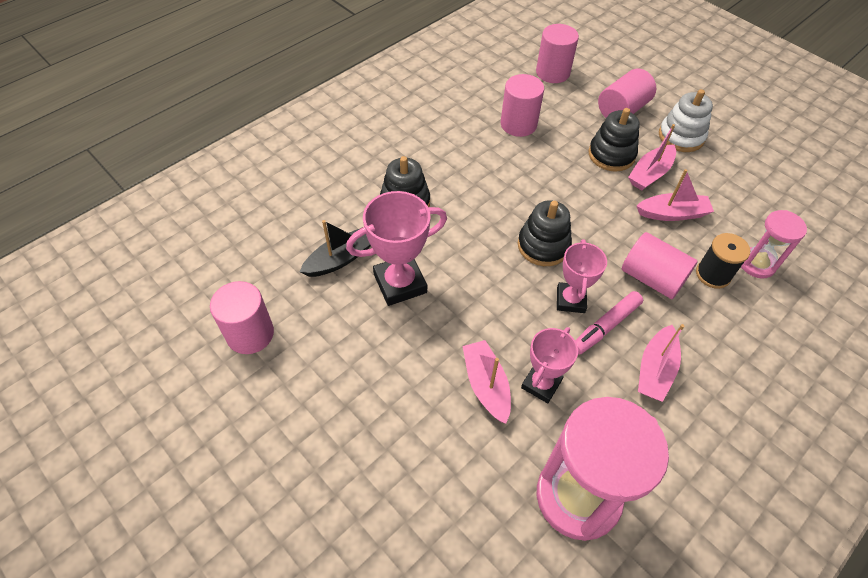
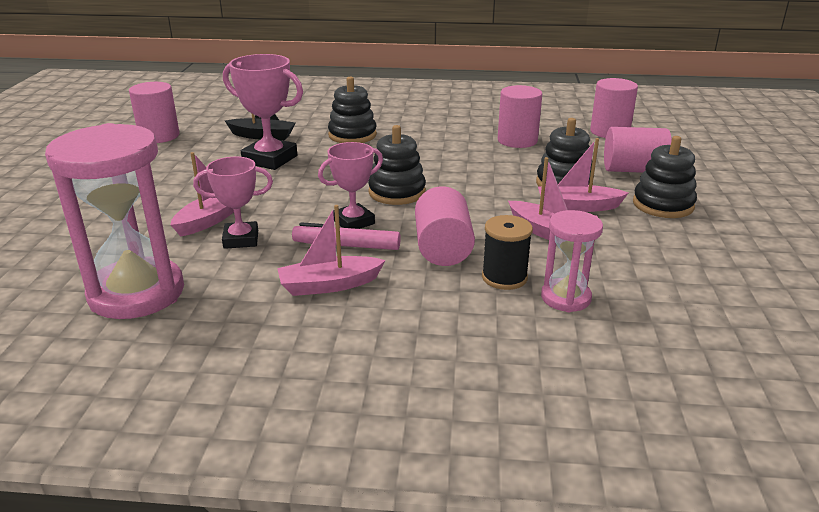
camera: 50 degrees right, 25 degrees down
white stacking toy [659,89,713,152] -> black stacking toy [633,136,697,218]

